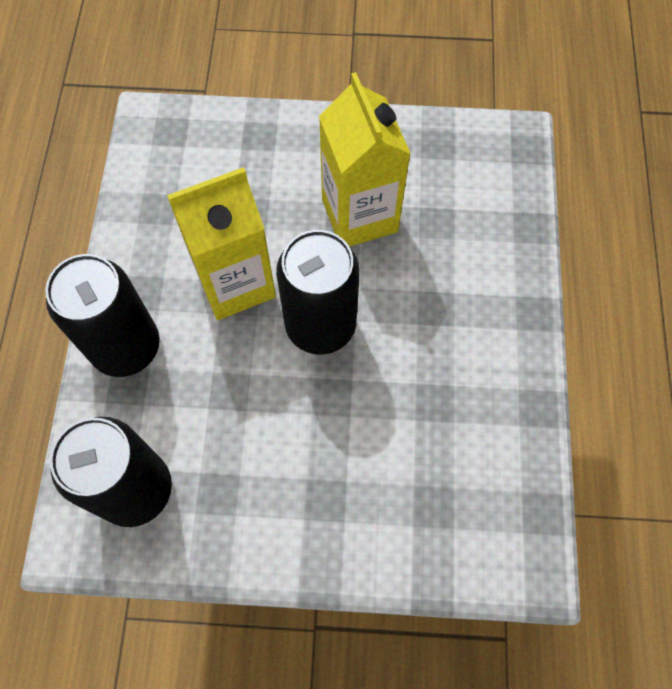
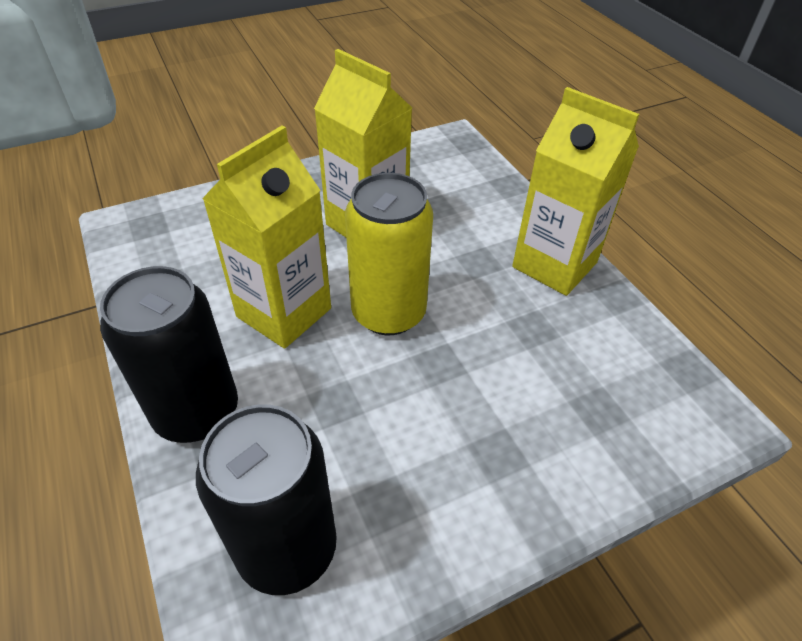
camera: 30 degrees left, 20 degrees down
black can [276,230,360,355] -> yellow can [345,173,433,335]
none -> yellow carton [512,87,639,296]

